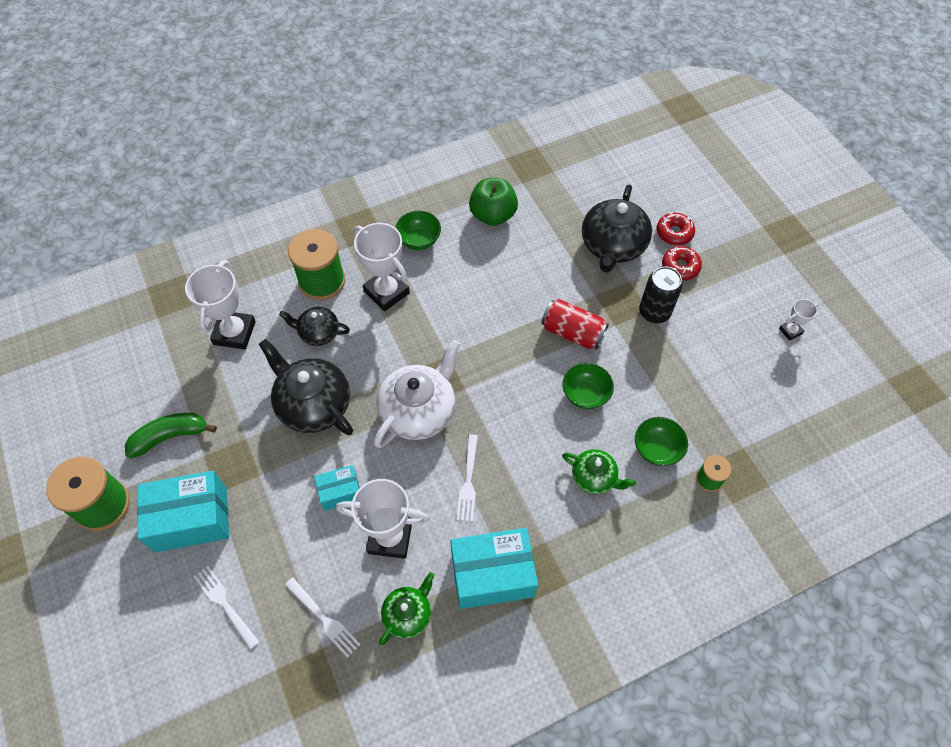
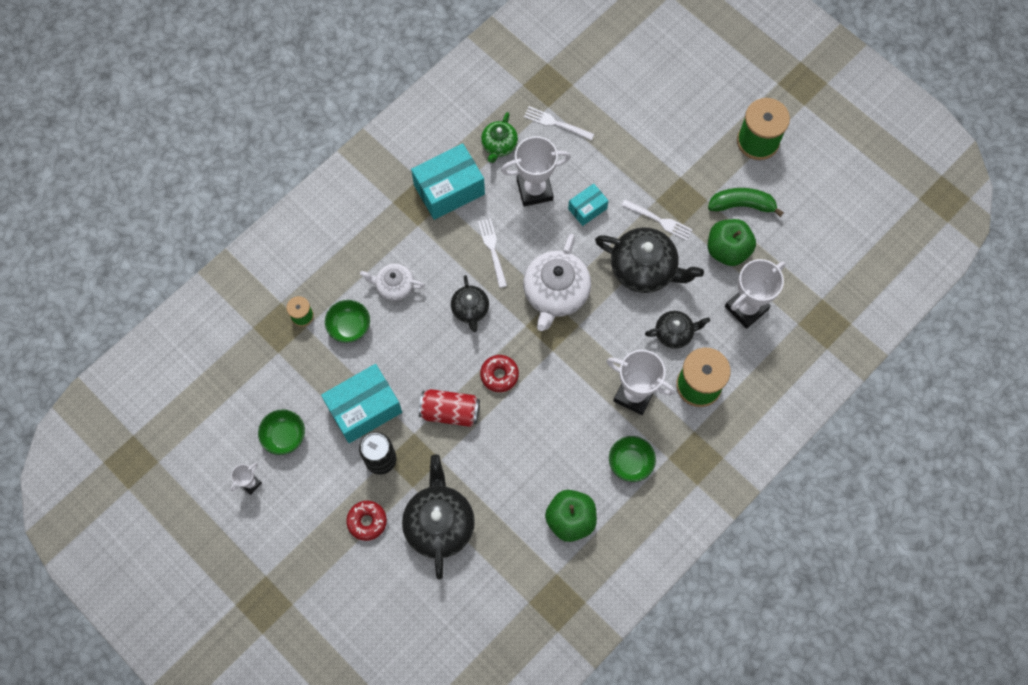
camera: 160 degrees right, 10 degrees up
green banana [125,413,217,458] -> green banana turned 135 degrees counterclockwise [708,188,784,217]
turquoise box [137,471,229,553] -> turquoise box moved to [321,364,402,443]
white trophy [185,260,256,349] -> white trophy turned 60 degrees clockwise [725,259,785,329]
white fork [194,566,259,649] -> white fork moved to [621,199,693,241]
green bowl [562,363,614,409] -> green bowl moved to [258,409,305,455]
green teapot [562,449,636,494] -> white teapot [360,264,425,301]
red donut [657,212,695,245] -> red donut moved to [480,355,519,392]
none -> black teapot [451,275,489,332]
none -> green apple [708,219,756,266]

